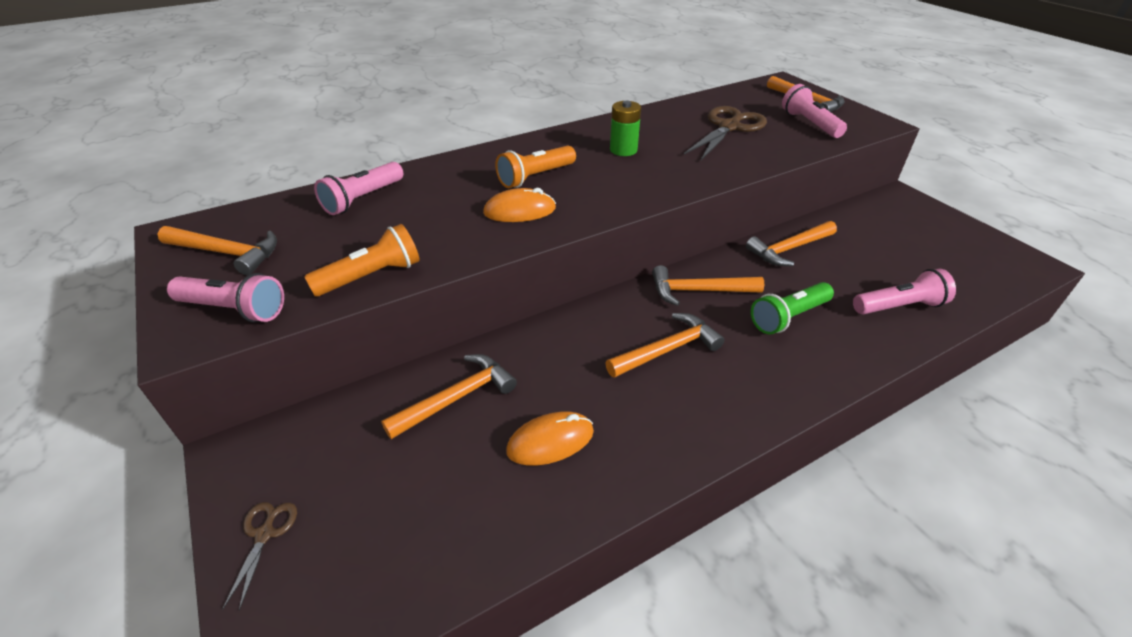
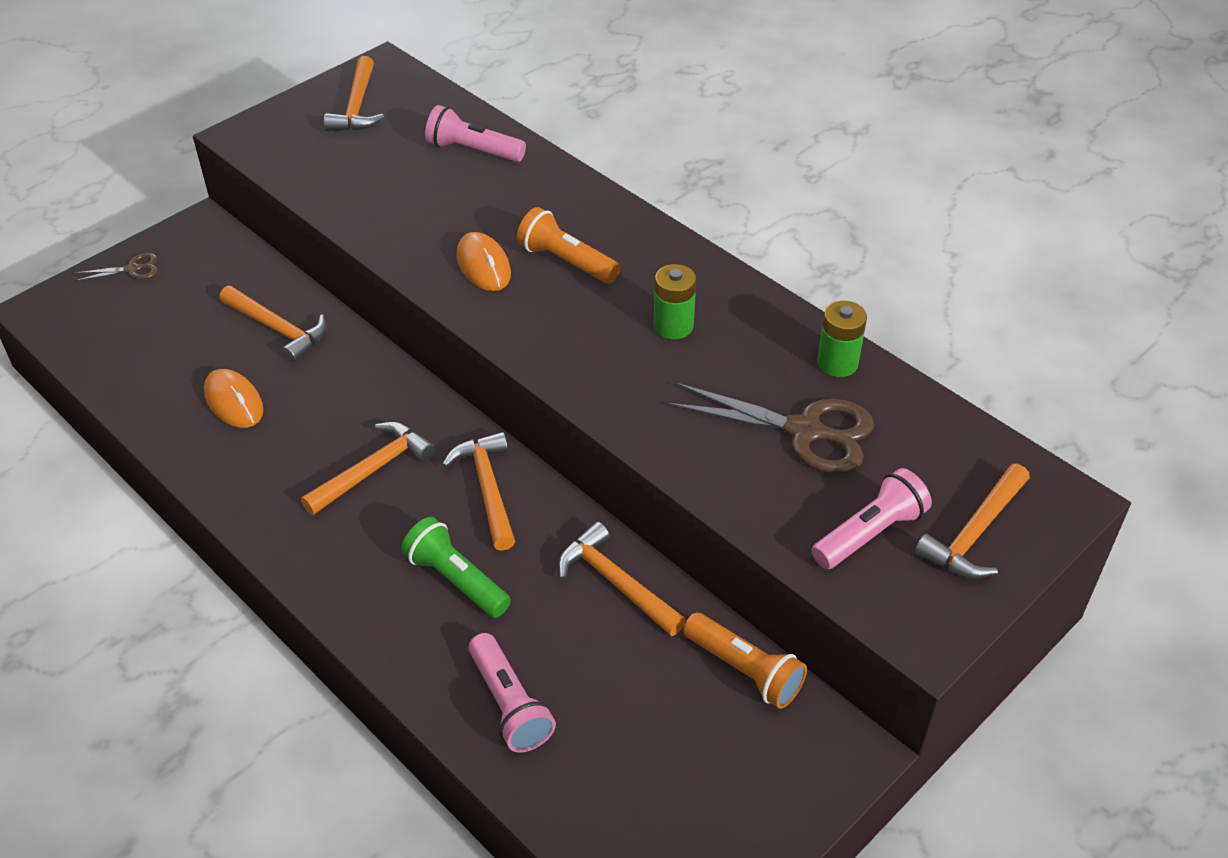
camera: 75 degrees right, 5 degrees up
pink flashlight [167,273,284,322] -> none
orange flashlight [304,224,420,297] -> orange flashlight moved to [683,613,807,709]
orange hammer [606,313,724,378] -> orange hammer turned 90 degrees counterclockwise [301,422,435,515]
none -> green battery [817,301,867,377]

